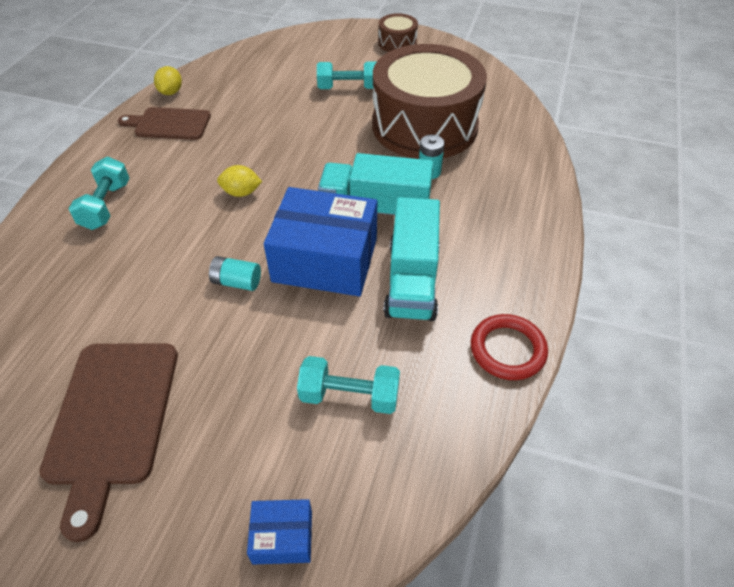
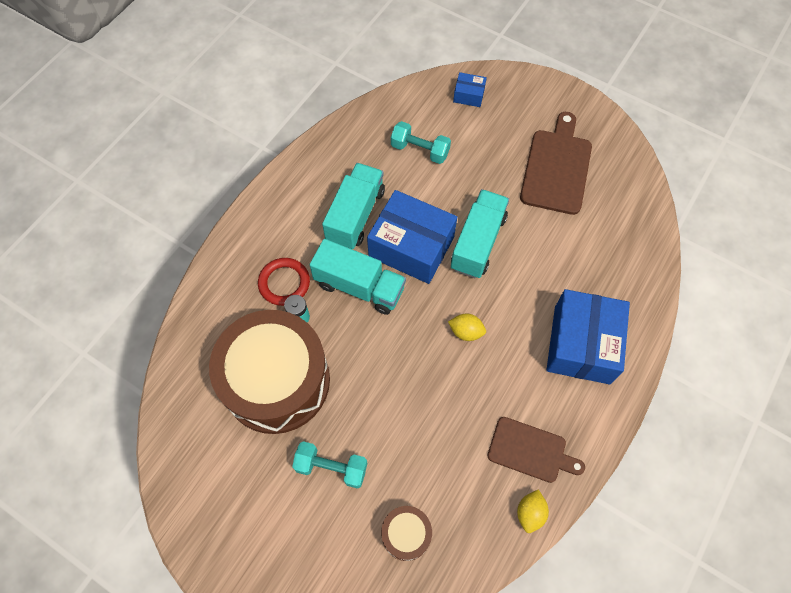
camera: 165 degrees left, 15 degrees up
turquoise dumbbell [69,157,129,230] -> blue box [546,289,630,384]
turquoise battery [209,256,261,291] -> turquoise truck [451,189,509,278]
brown drum [378,13,418,52] -> brown drum moved to [381,506,432,561]
red ring [471,314,548,380] -> red ring moved to [258,258,310,306]

